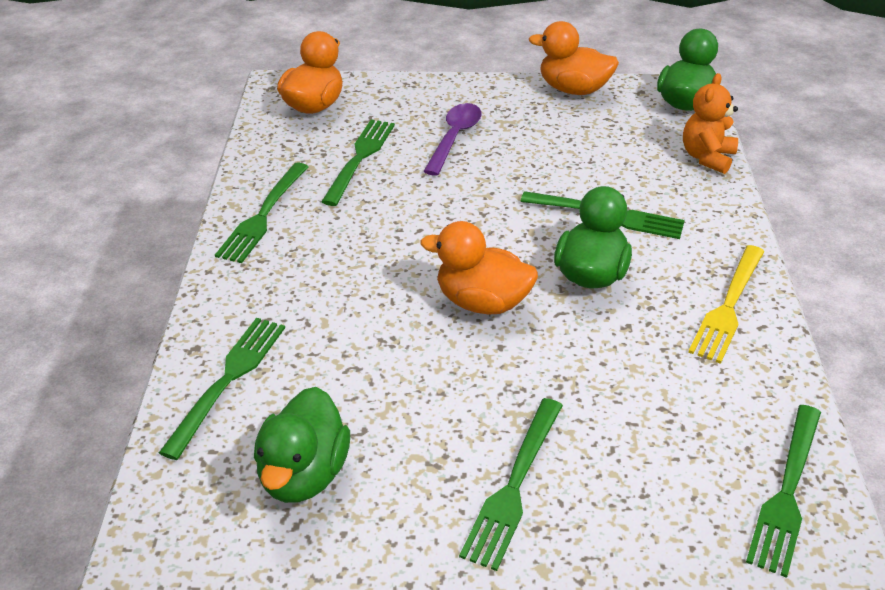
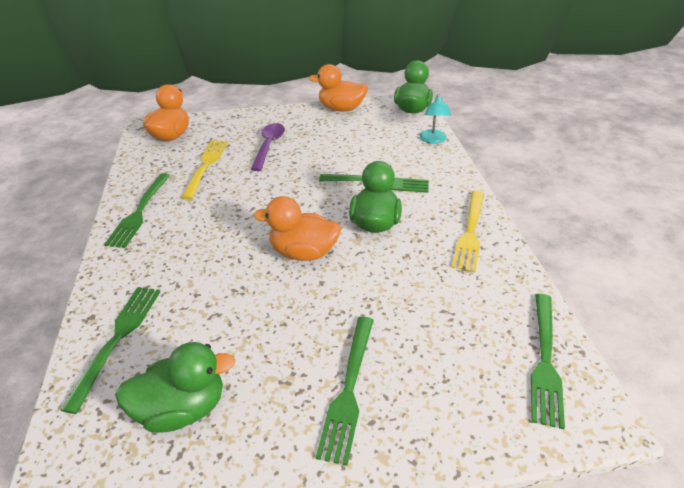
camera: 10 degrees left, 0 degrees up
green duck [254,387,350,503] -> green duck turned 105 degrees counterclockwise [115,342,236,433]
green fork [321,119,395,206] -> yellow fork [181,140,228,200]
orange teddy bear [683,73,738,174] -> turquoise lamp [420,94,451,144]

